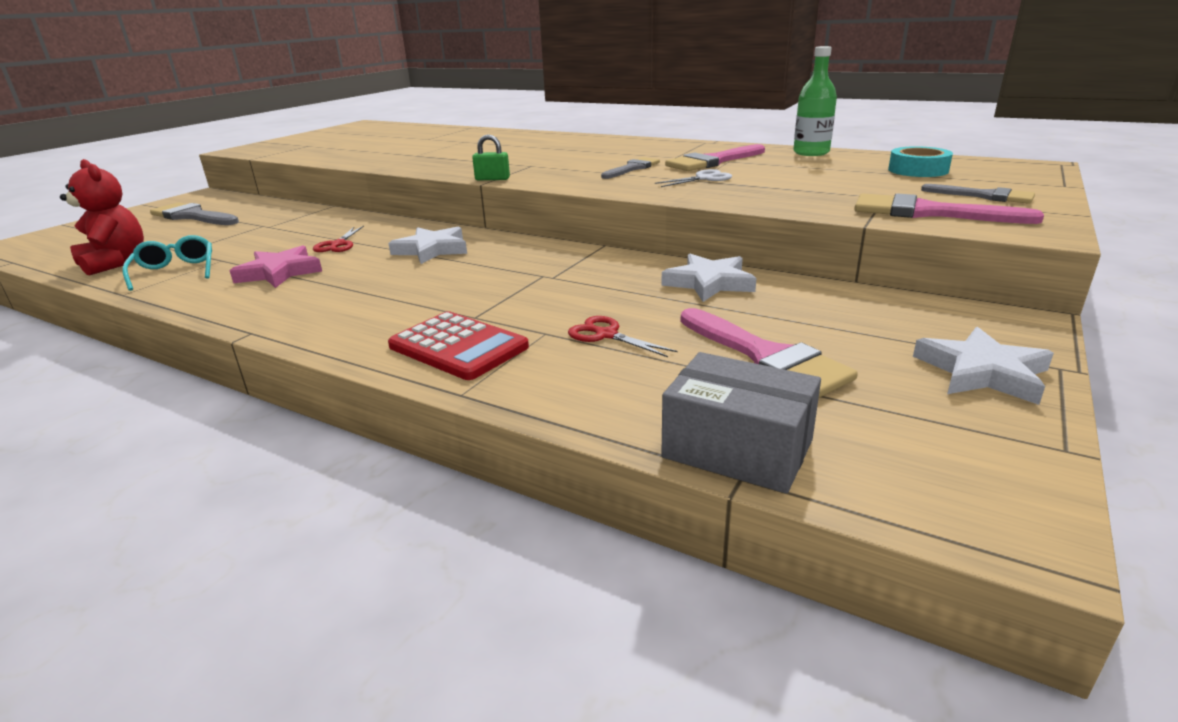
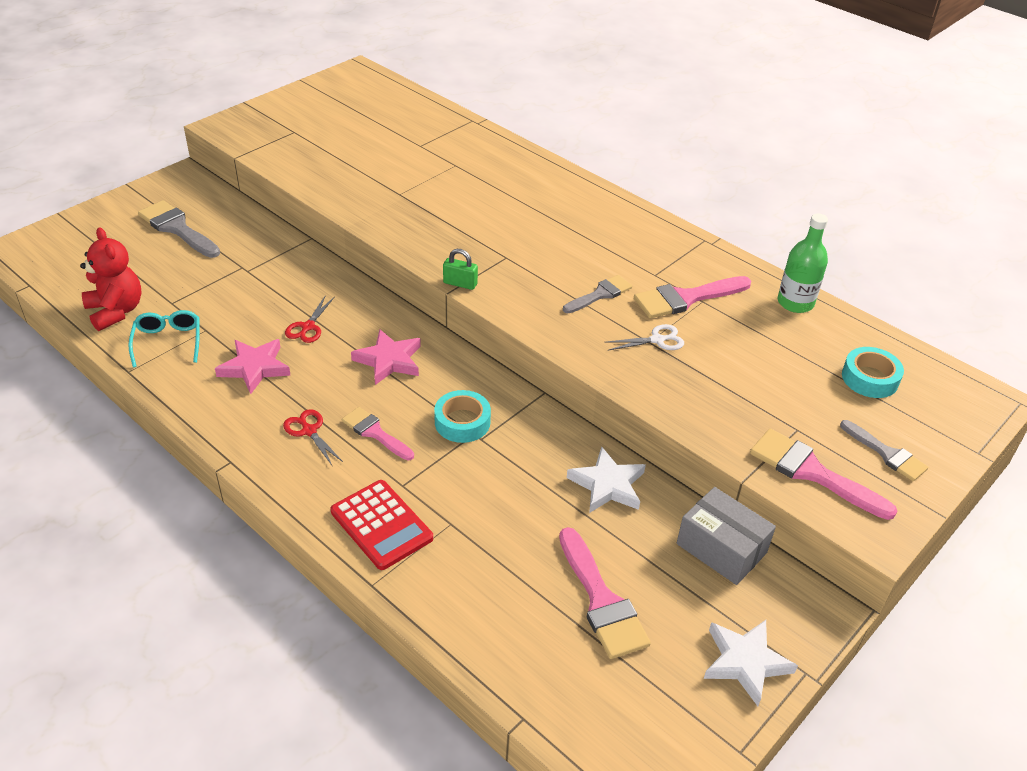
camera: 10 degrees right, 15 degrees up
white star [388,227,467,264] -> pink star [351,330,421,385]
red scissors [568,316,677,357] -> red scissors moved to [283,409,343,467]
grey box [661,352,821,494] -> grey box moved to [677,487,776,585]
none -> pink brush [342,407,414,461]
none -> turquoise tape [434,390,491,443]

